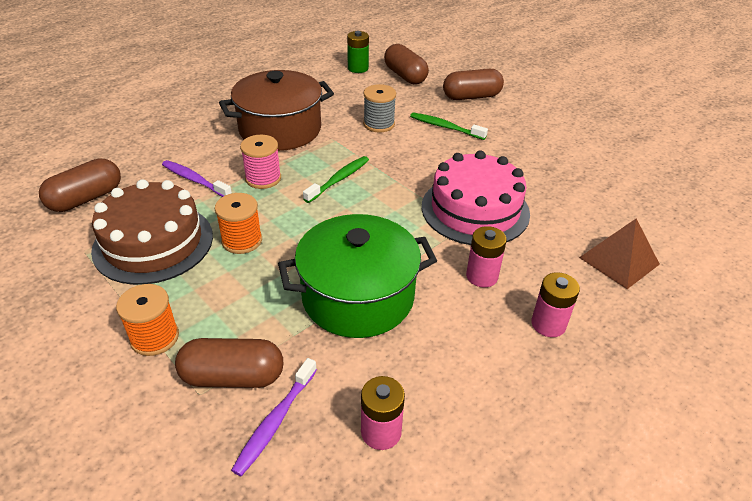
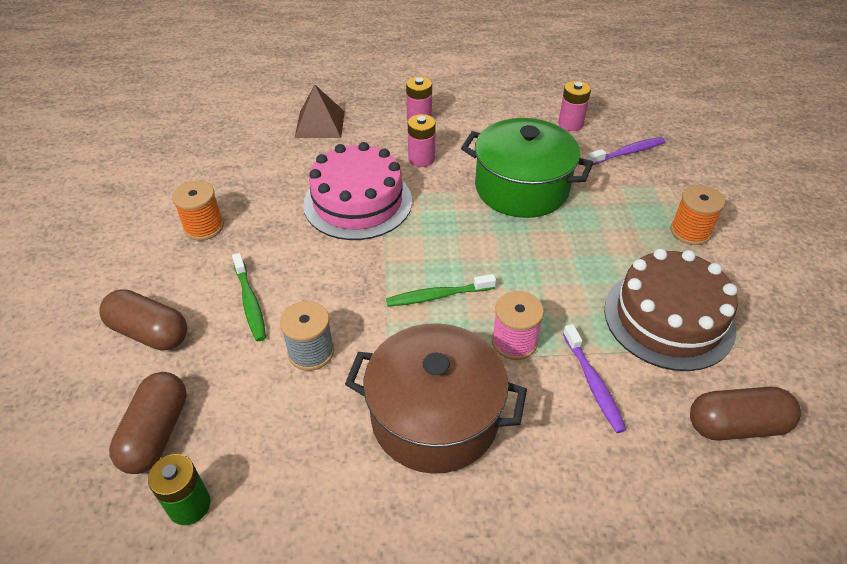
camera: 140 degrees left, 5 degrees up
brown capsule [175,338,283,388] -> none
orange spool [215,193,262,254] -> orange spool moved to [172,181,224,241]

